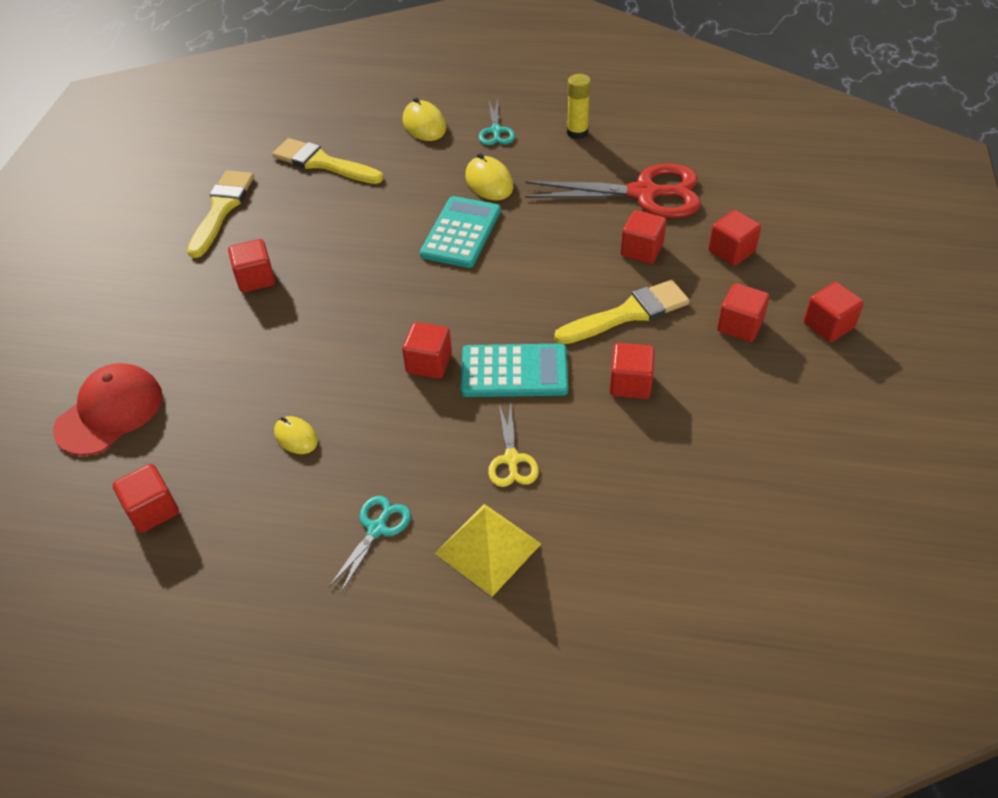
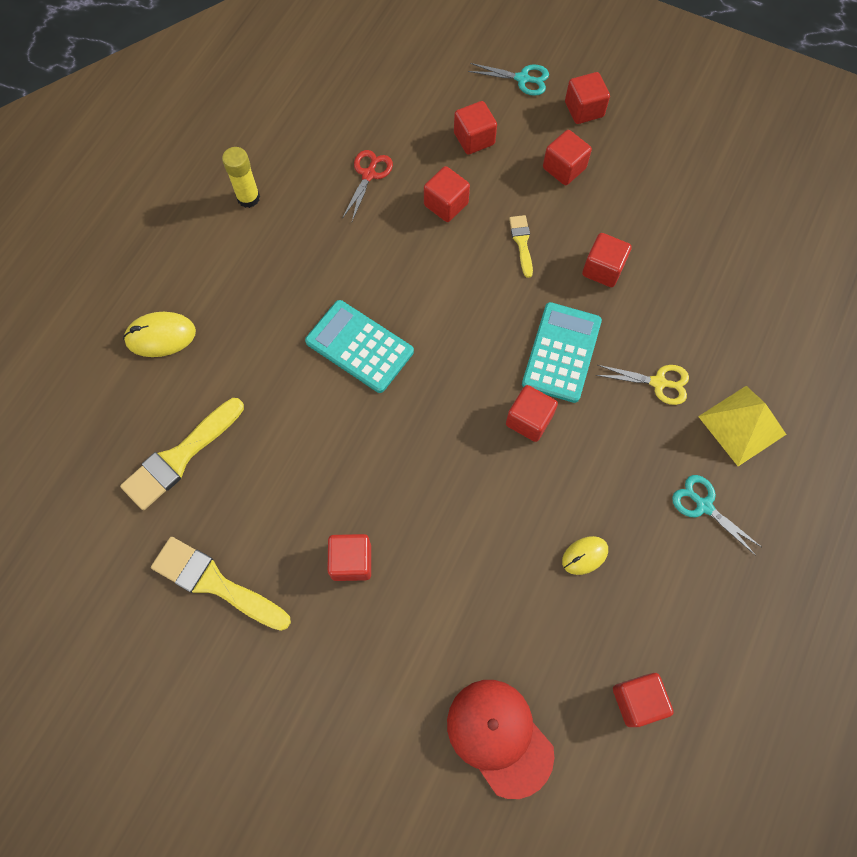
camera: 75 degrees left, 20 degrees up
yellow mouse [465,153,513,200] -> none
turquoise scissors [478,98,515,145] -> turquoise scissors moved to [468,63,549,96]
red scissors [525,164,701,218] -> red scissors [342,150,393,221], size x0.48
yellow brush [554,280,690,344] -> yellow brush [509,215,533,278], size x0.53

